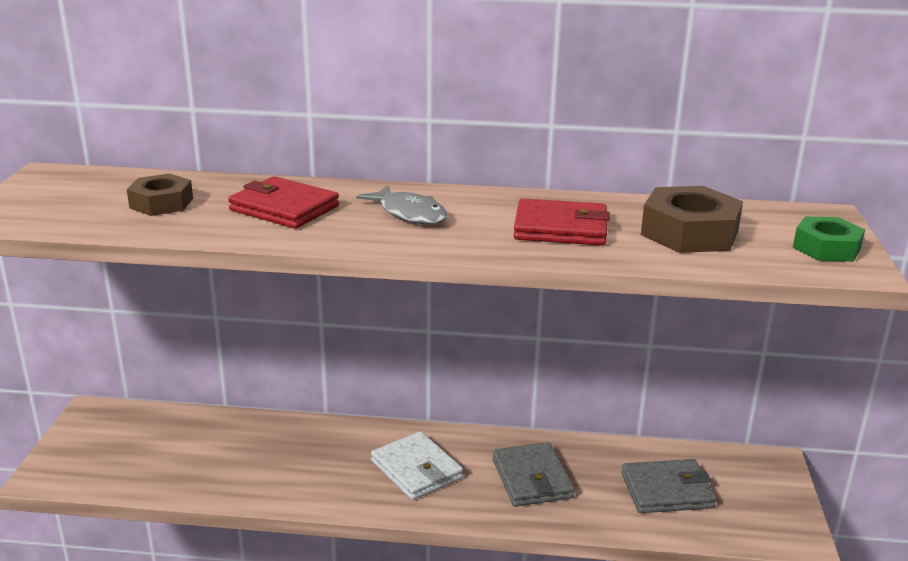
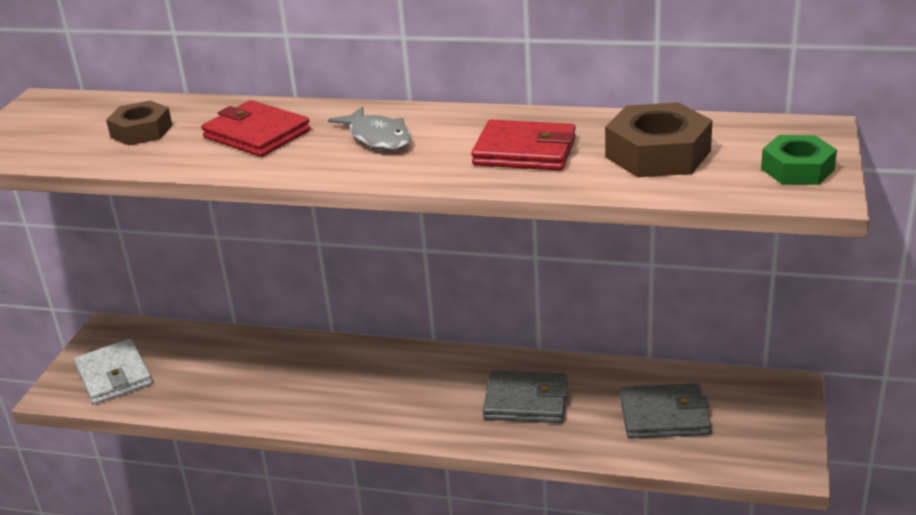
camera: 10 degrees right, 5 degrees up
white wallet [371,431,463,500] -> white wallet moved to [74,339,152,404]
grey wallet [492,442,575,507] -> grey wallet turned 75 degrees counterclockwise [483,370,568,423]

